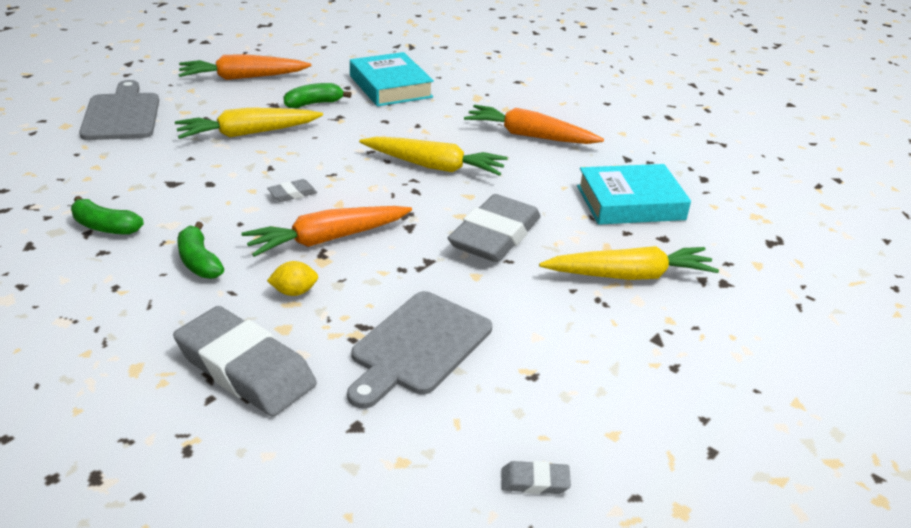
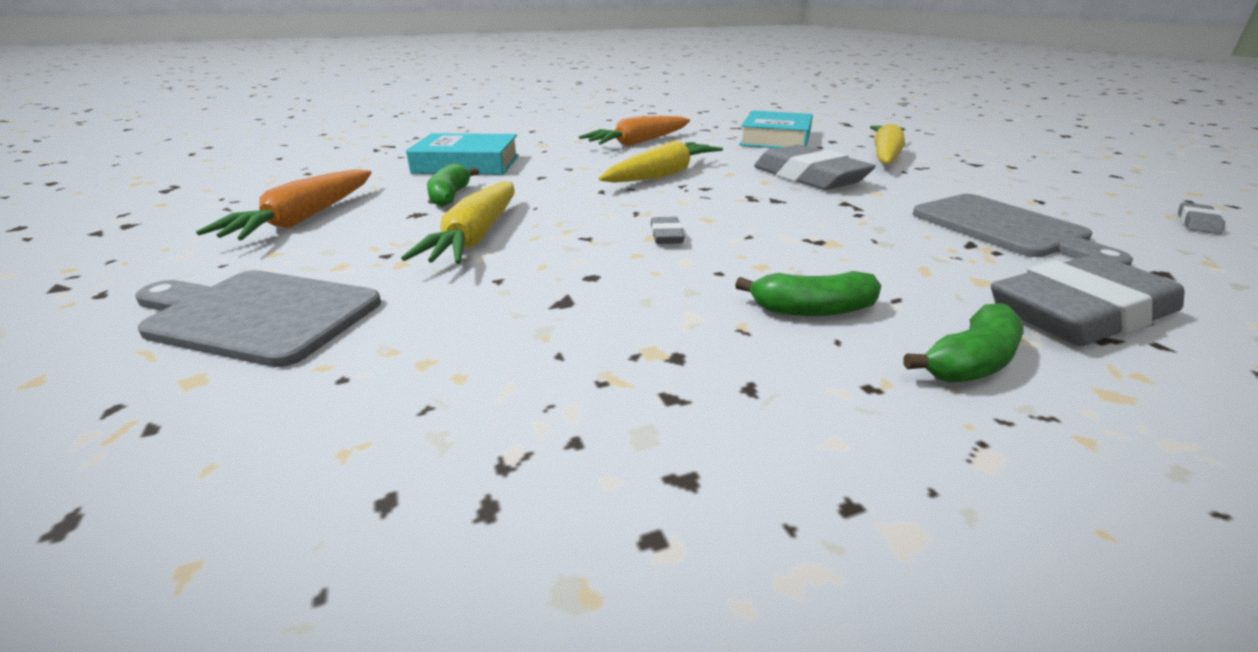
camera: 60 degrees left, 5 degrees down
green banana [71,196,144,235] -> green banana moved to [904,303,1024,383]
orange carrot [241,206,412,257] -> none
yellow lemon [267,261,318,296] -> none

